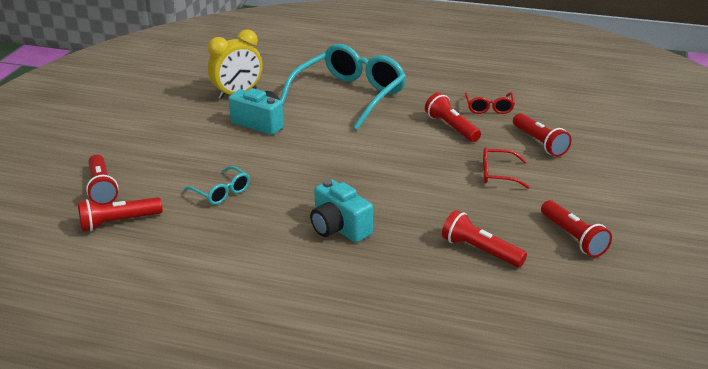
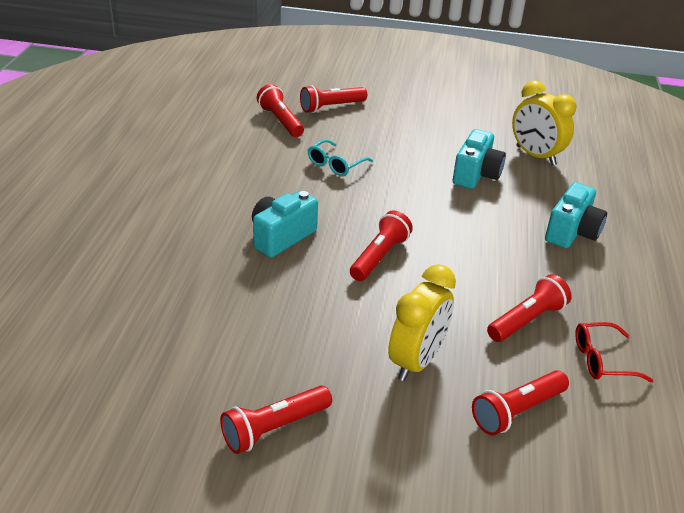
camera: 80 degrees right, 5 degrees up
turquoise glasses [280,44,406,130] -> turquoise camera [545,182,607,248]
red flashlight [442,210,527,267] -> red flashlight moved to [350,210,413,281]
red glasses [483,147,530,189] -> yellow clock [388,264,456,381]

